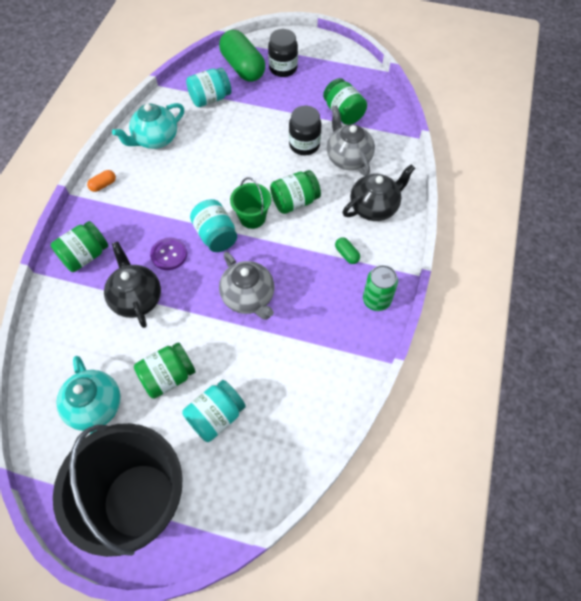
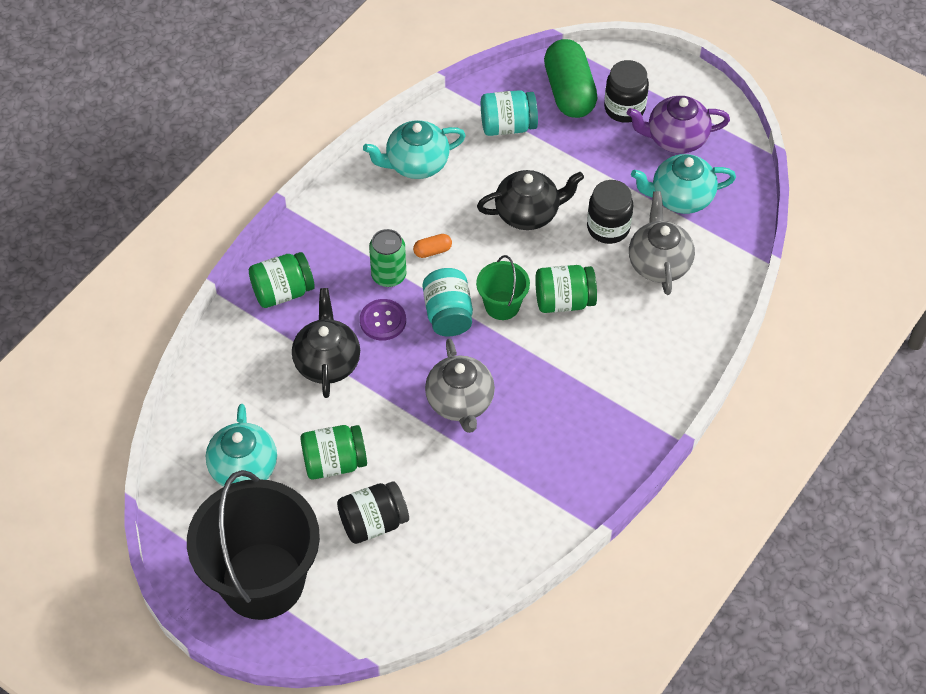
camera: 20 degrees right, 5 degrees down
orange capsule [87,170,116,192] -> orange capsule moved to [413,234,452,258]
turquoise jar [182,380,246,442] -> black jar [337,481,409,544]
green jar [323,78,367,125] -> turquoise teapot [631,154,736,214]
green capsule [335,237,360,264] -> none
black teapot [343,164,415,221] -> black teapot moved to [477,170,584,230]
green can [363,265,398,311] -> green can moved to [369,229,406,287]
none -> purple teapot [627,96,730,154]

